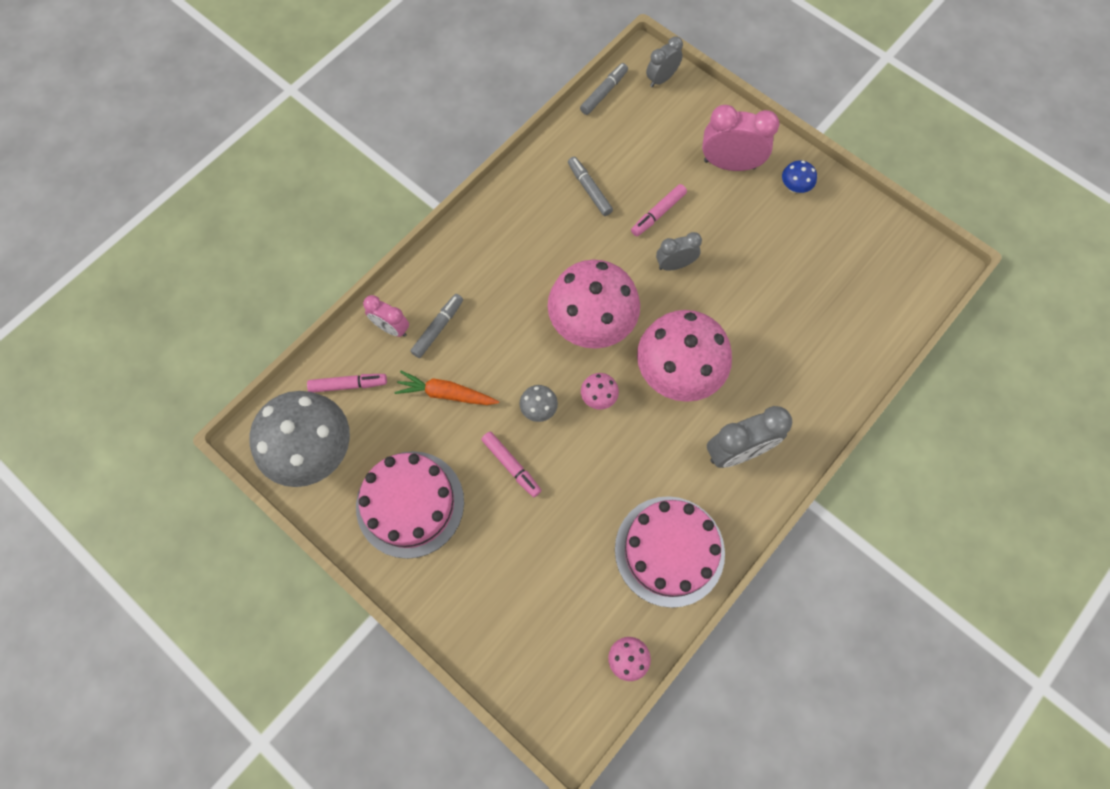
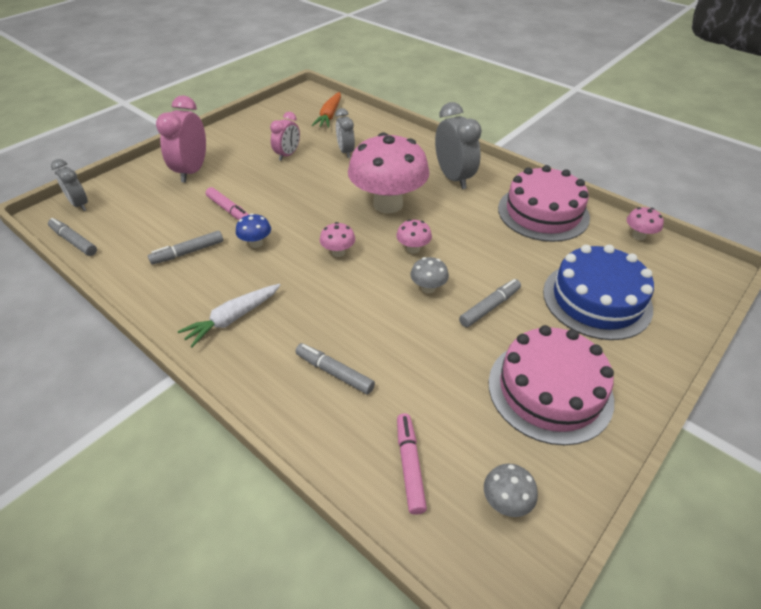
camera: 90 degrees left, 25 degrees down
grey mushroom [250,391,350,487] -> grey mushroom [484,463,538,517], size x0.41
pink clock [363,295,409,337] -> pink clock moved to [270,112,300,161]
orange carrot [394,371,499,405] -> orange carrot moved to [312,92,341,128]
pink marker [481,431,542,497] -> grey marker [459,279,521,327]
pink mushroom [548,259,640,349] -> pink mushroom [320,222,355,257], size x0.41
grey clock [656,232,702,271] -> grey clock moved to [335,108,355,158]
blue mushroom [782,160,817,193] -> blue mushroom moved to [236,213,271,248]
none -> white carrot [178,284,281,347]
none -> blue cake [543,245,654,340]

